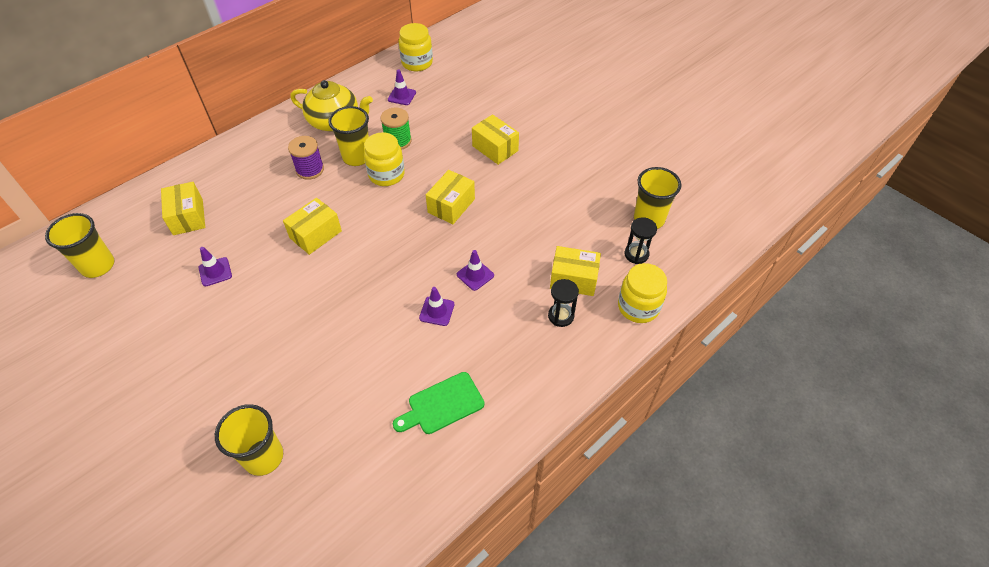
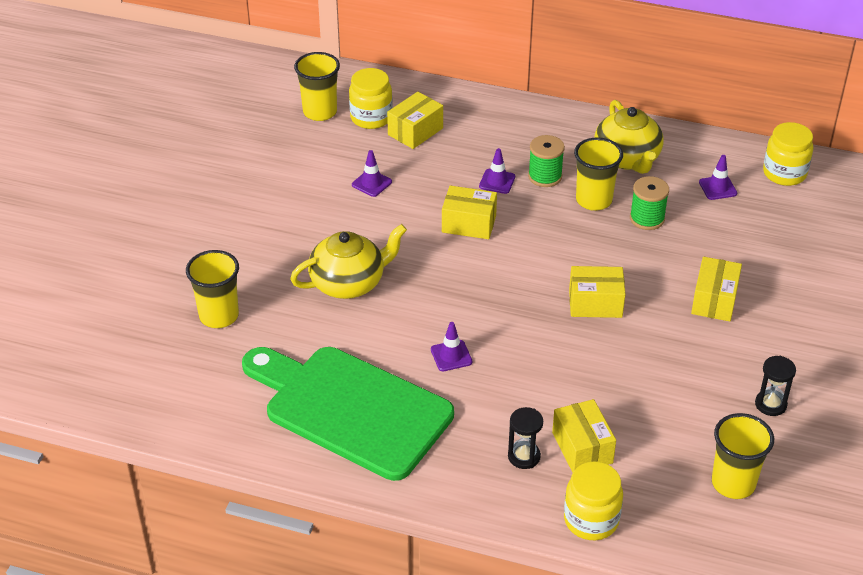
camera: 60 degrees right, 10 degrees down
purple spool [288,136,324,180] -> green spool [528,135,565,187]
yellow jar [364,132,405,186] -> yellow jar moved to [349,68,393,129]
green cutting board [393,372,484,434] -> green cutting board [242,347,454,481], size x2.23
purple traffic cone [457,250,494,291] -> purple traffic cone moved to [479,148,515,194]
black hourglass [624,217,657,264] -> black hourglass moved to [755,356,796,416]
none -> yellow teapot [290,224,407,299]

